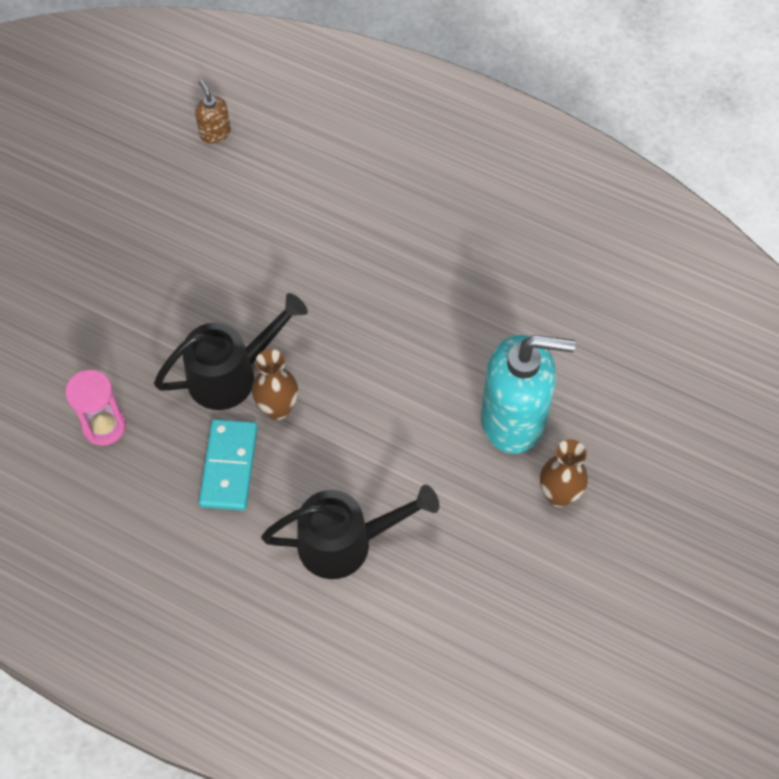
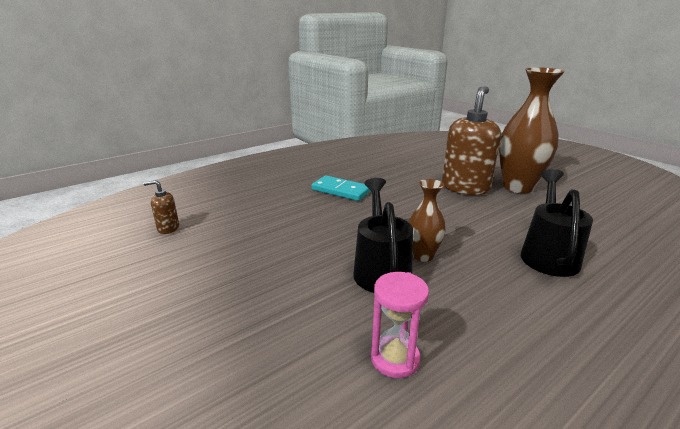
camera: 65 degrees left, 35 degrees down
turquoise domino [199,419,258,510] -> turquoise domino moved to [312,176,371,201]
turquoise soap dispenser [481,335,576,454] -> brown soap dispenser [442,87,501,195]
brown vase [540,439,588,507] -> brown vase [499,67,565,193], size x1.94

